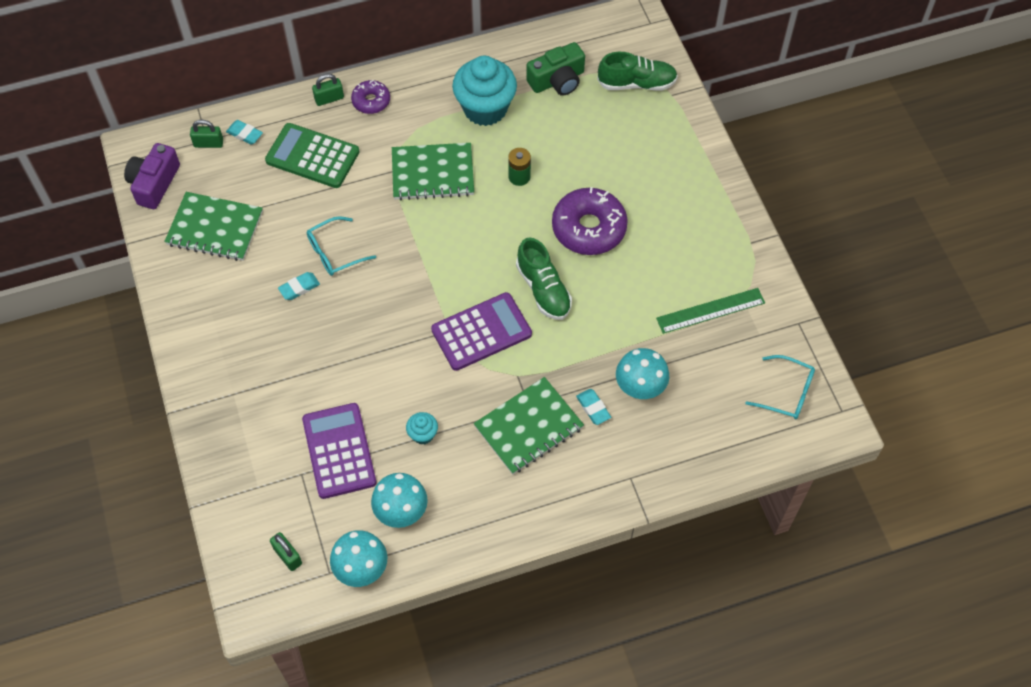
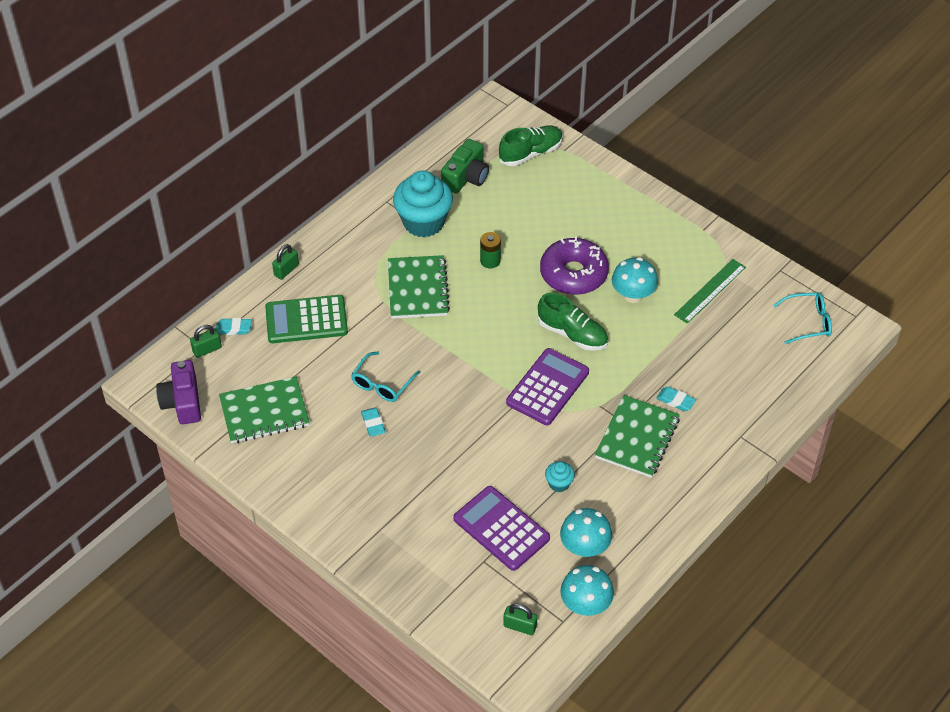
camera: 30 degrees left, 10 degrees down
turquoise eraser [278,272,320,300] -> turquoise eraser turned 45 degrees counterclockwise [361,408,386,437]
purple donut [351,80,390,114] -> none
green notebook [392,143,474,200] -> green notebook turned 60 degrees counterclockwise [388,255,450,319]
turquoise mushroom [616,348,669,399] -> turquoise mushroom moved to [612,257,658,303]

